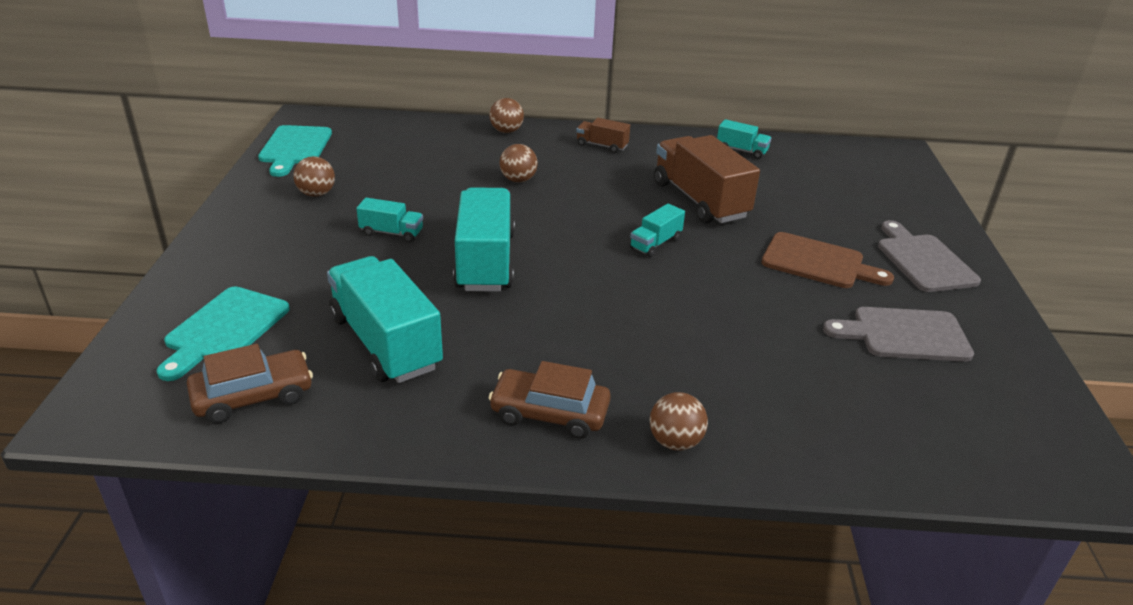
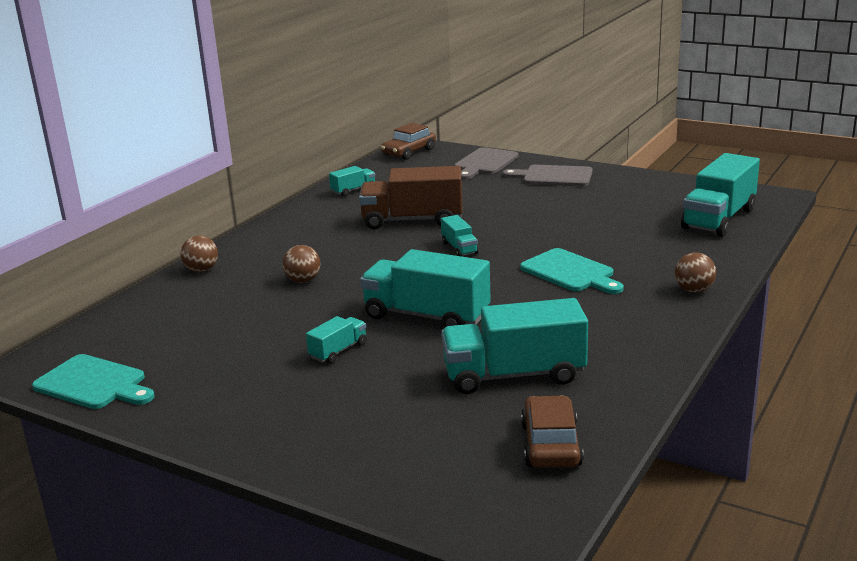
camera: 60 degrees left, 10 degrees down
turquoise cutting board [156,286,290,381] -> turquoise cutting board moved to [520,248,624,294]
brown ball [294,156,335,197] -> none
brown car [488,361,611,439] -> brown car moved to [381,123,436,160]
brown truck [576,118,630,153] -> none
brown cutting board [761,232,894,288] -> none
grey cutting board [823,307,974,362] -> grey cutting board moved to [454,147,518,180]
none -> turquoise truck [681,153,760,237]

